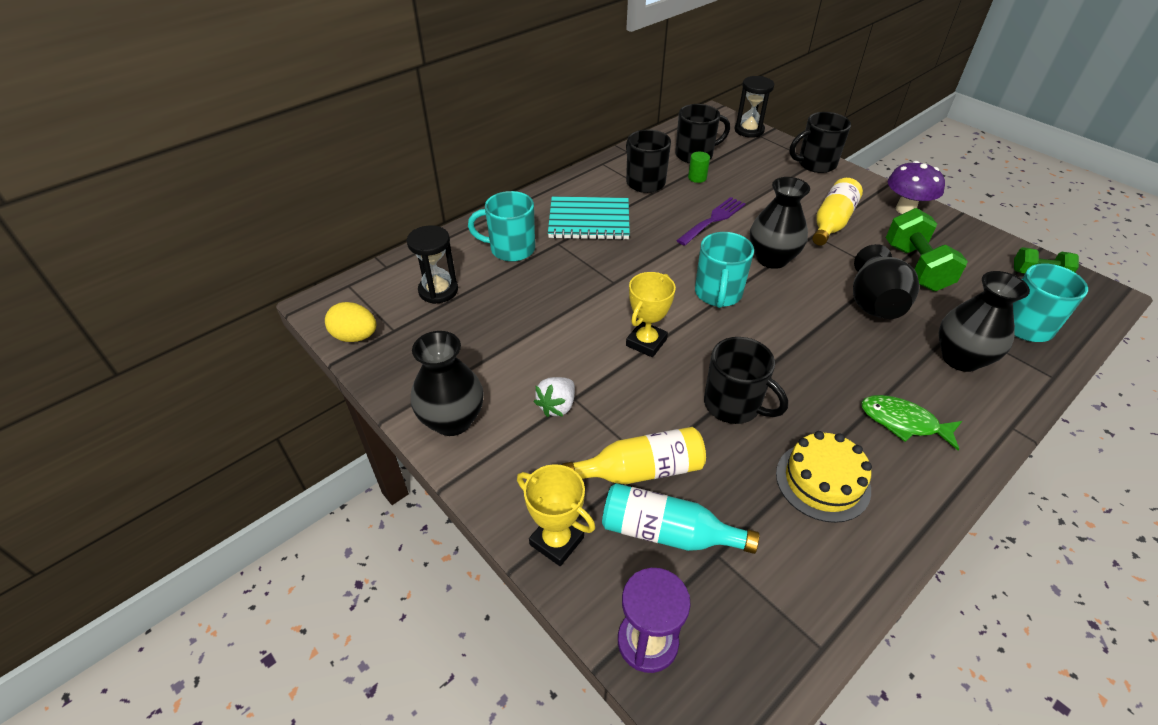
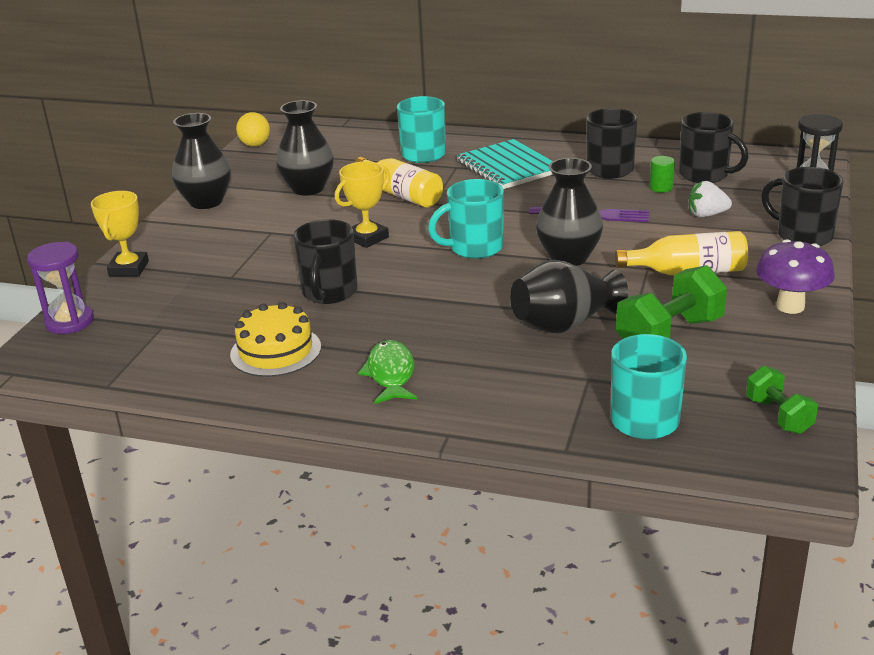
camera: 60 degrees right, 15 degrees down
black hourglass [407,225,458,304] -> none
white strawberry [534,377,575,417] -> white strawberry moved to [689,181,732,217]
yellow bottle [562,427,706,484] -> yellow bottle moved to [355,157,443,207]
turquoise bottle [602,483,759,554] -> none
yellow trophy [626,272,676,357] -> yellow trophy turned 45 degrees counterclockwise [335,162,390,248]
black vase [939,271,1030,372] -> black vase moved to [276,100,334,196]

